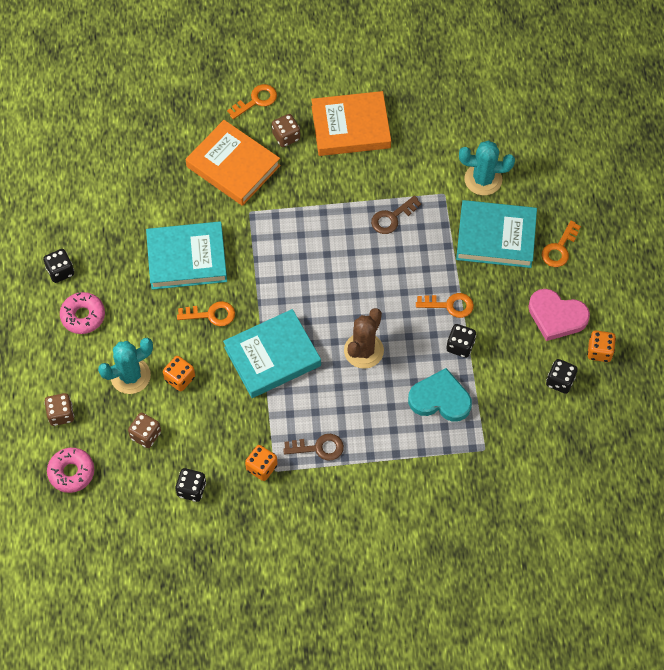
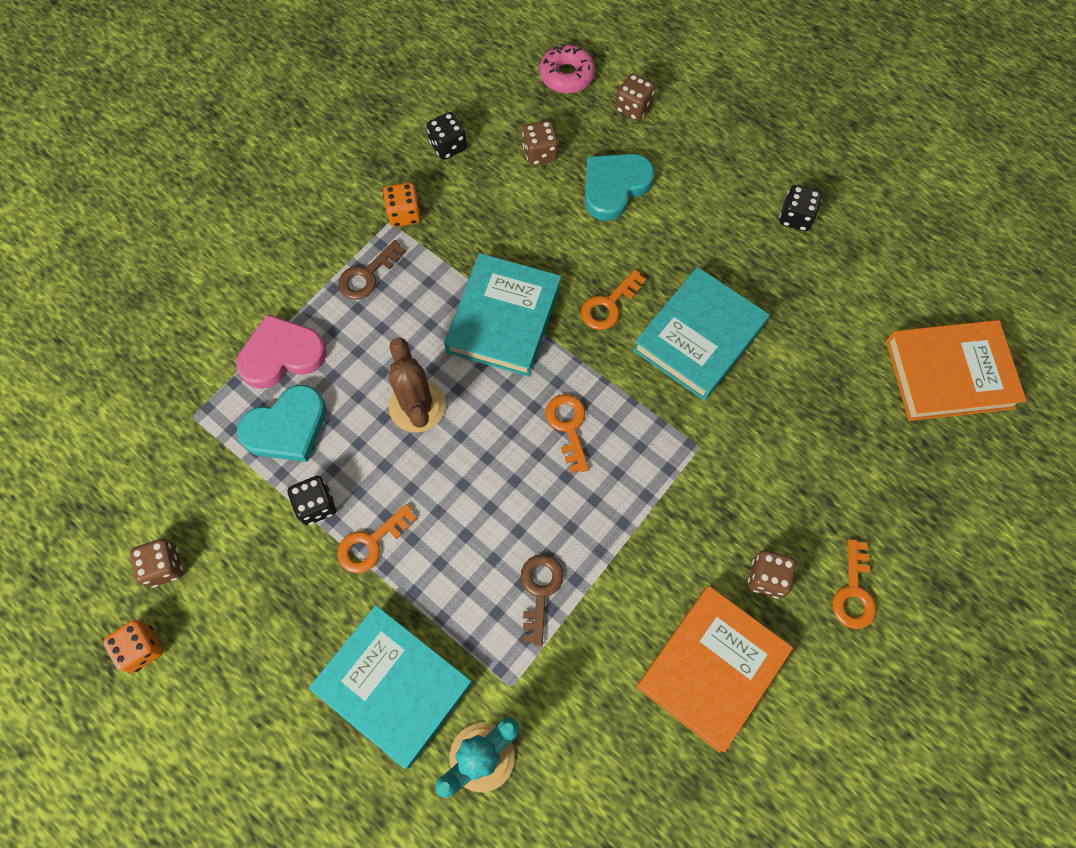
camera: 135 degrees right, 5 degrees up
pink donut [60,292,105,334] -> none
turquoise cactus [98,338,153,394] -> turquoise heart [585,154,655,221]
orange dice [163,356,195,392] -> none
orange book [186,120,281,206] -> orange book moved to [886,320,1027,421]
turquoise book [456,200,537,268] -> turquoise book turned 75 degrees clockwise [309,605,473,769]
pink heart [528,289,590,341] -> pink heart moved to [236,314,327,389]
orange key [542,220,581,267] -> orange key moved to [545,394,589,473]
black dice [546,359,578,394] -> brown dice [130,539,183,588]

